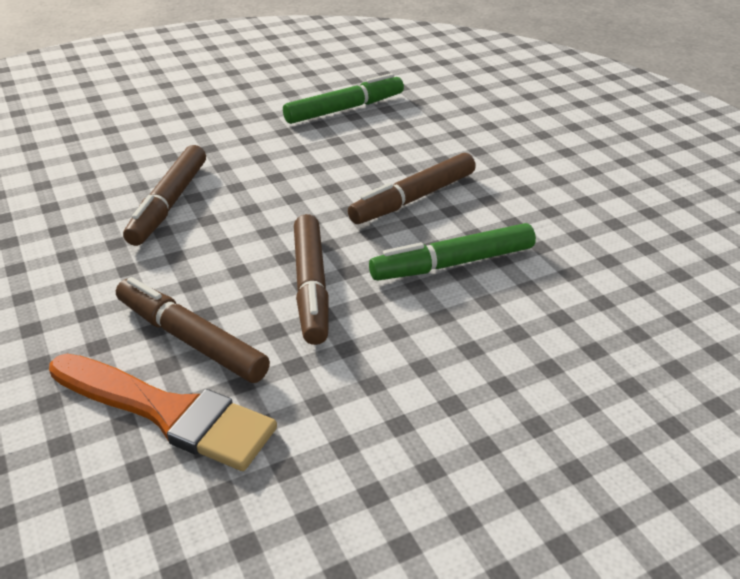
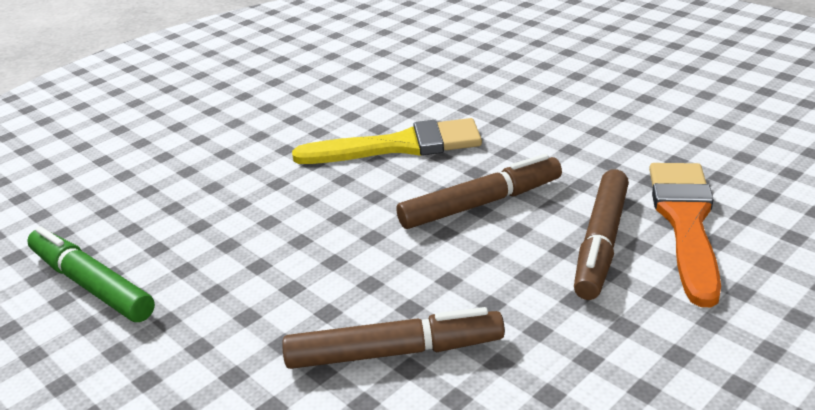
camera: 105 degrees left, 5 degrees down
brown marker [348,153,476,224] -> none
green marker [369,223,536,280] -> yellow brush [292,118,482,164]

